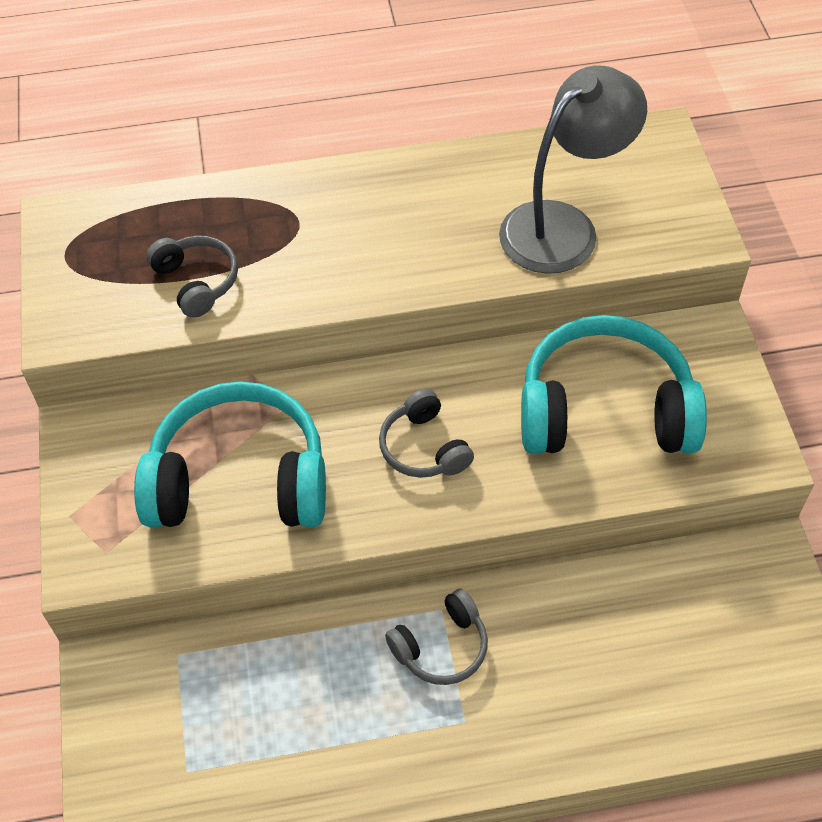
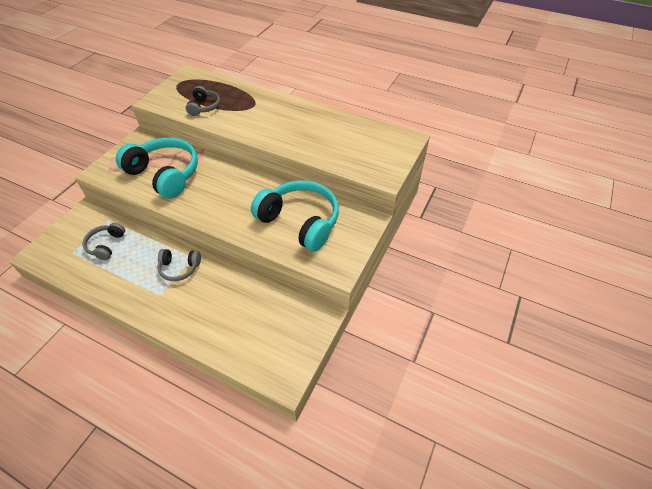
camera: 35 degrees right, 5 degrees down
grey headphones [379,389,474,478] -> grey headphones moved to [82,223,125,260]
grey lamp [499,66,647,274] -> none

